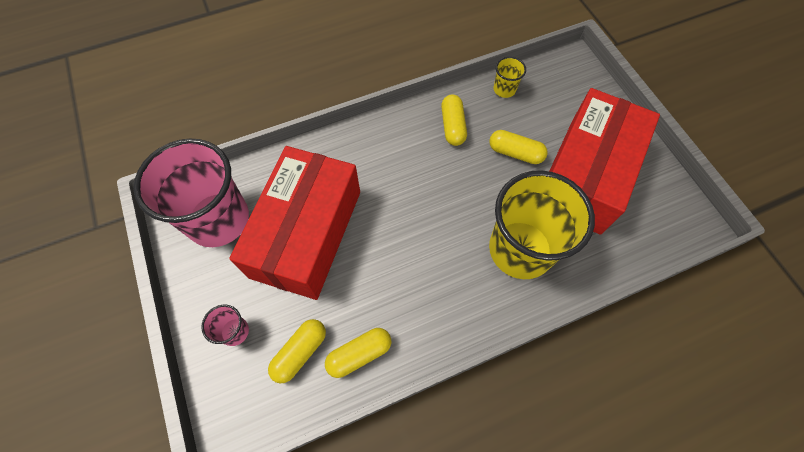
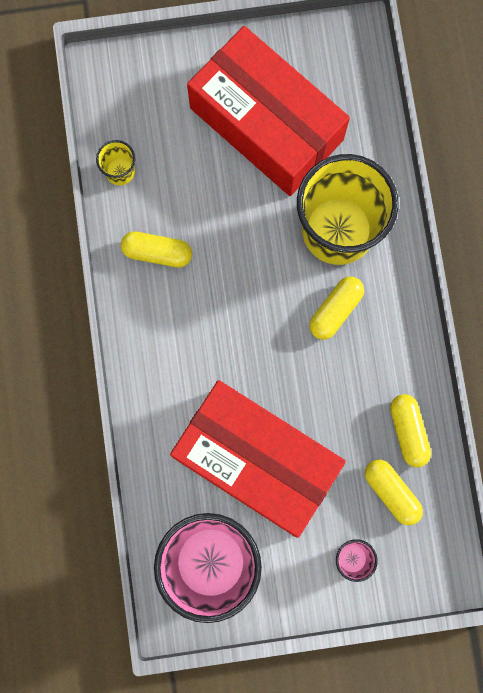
camera: 75 degrees left, 15 degrees up
yellow capsule [489,130,548,164] -> yellow capsule moved to [309,276,364,340]

